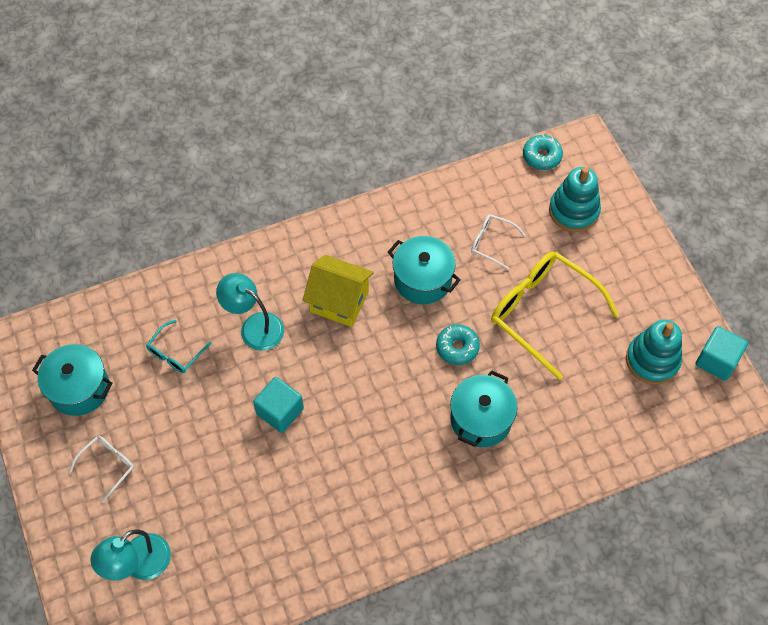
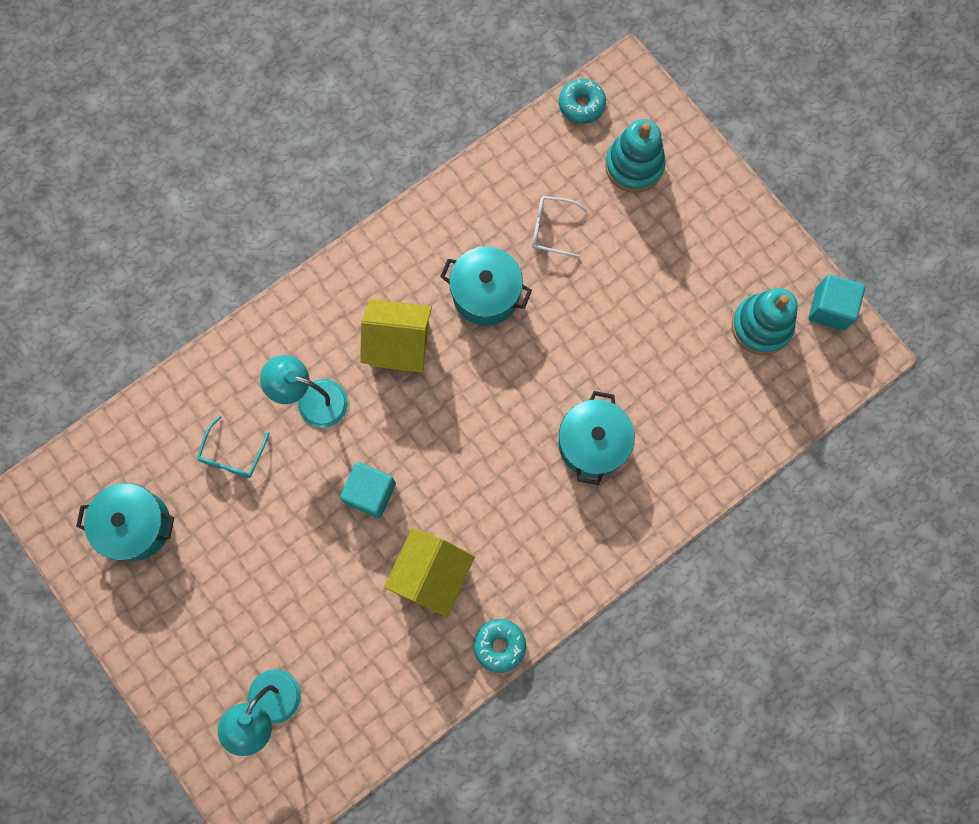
camera: 15 degrees left, 15 degrees up
white glasses [69,436,134,503] -> none
turquoise donut [436,324,480,365] -> turquoise donut moved to [473,619,526,673]
yellow glasses [491,251,619,380] -> none
none -> yellow house [384,528,475,617]

